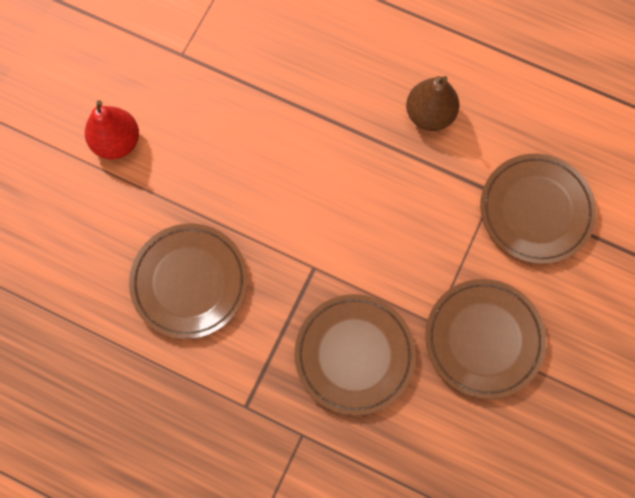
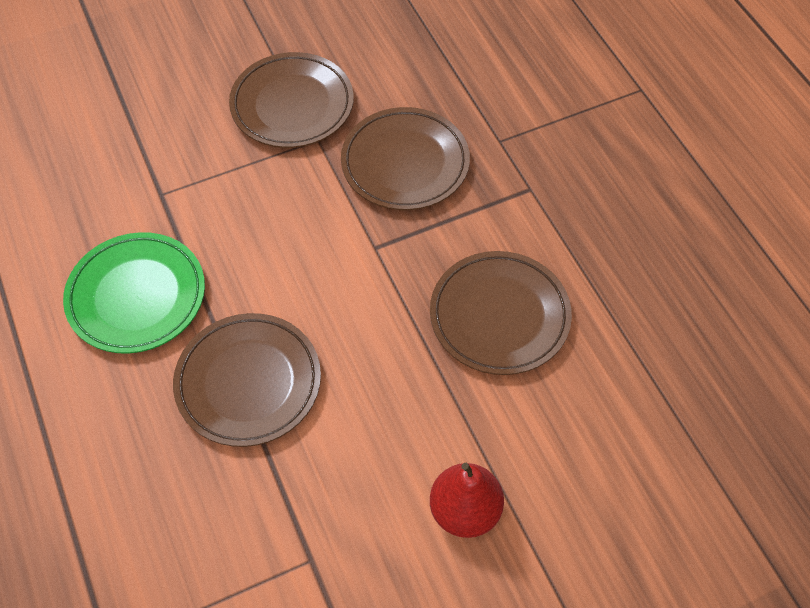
camera: 140 degrees left, 15 degrees down
brown pear [406,76,459,131] -> green plate [63,232,205,353]
brown plate [480,154,597,264] -> brown plate moved to [173,313,321,447]

